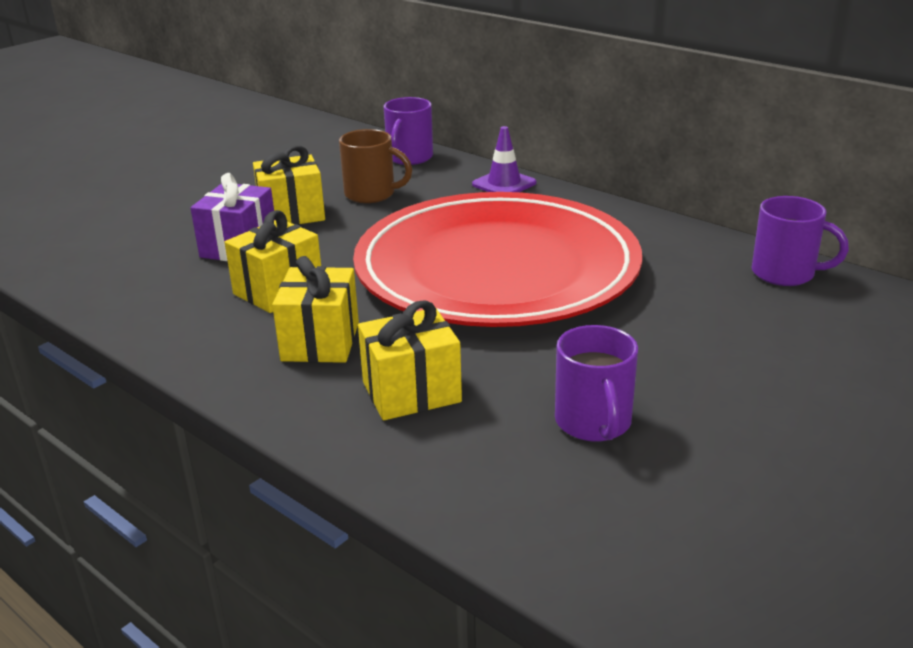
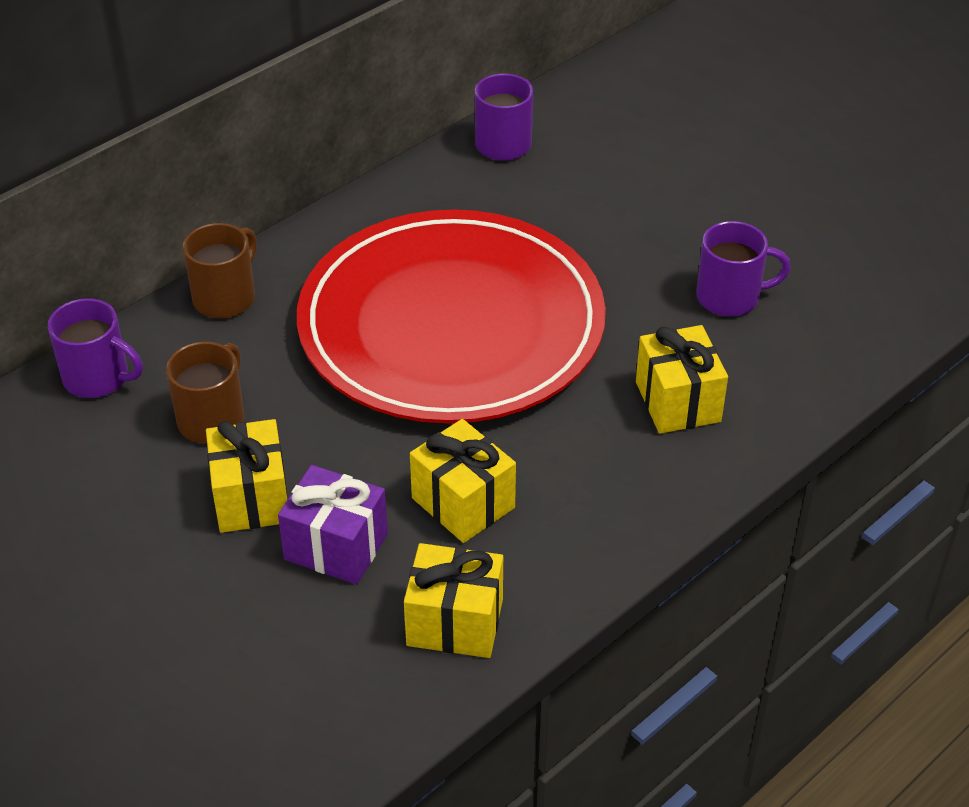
camera: 85 degrees left, 15 degrees up
yellow gift [272,256,359,363] -> yellow gift moved to [404,543,503,658]
purple traffic cone [472,126,536,192] -> brown mug [183,223,257,318]

